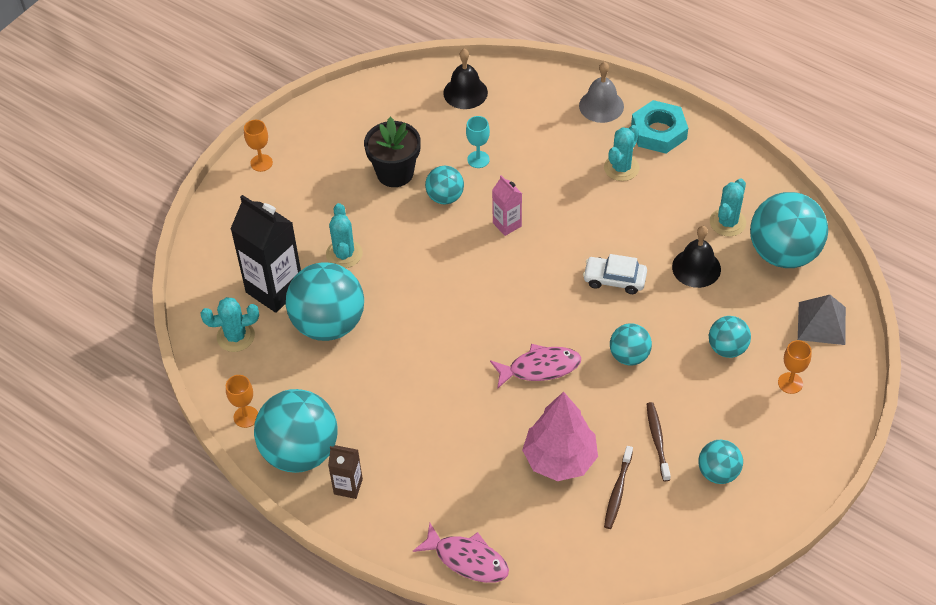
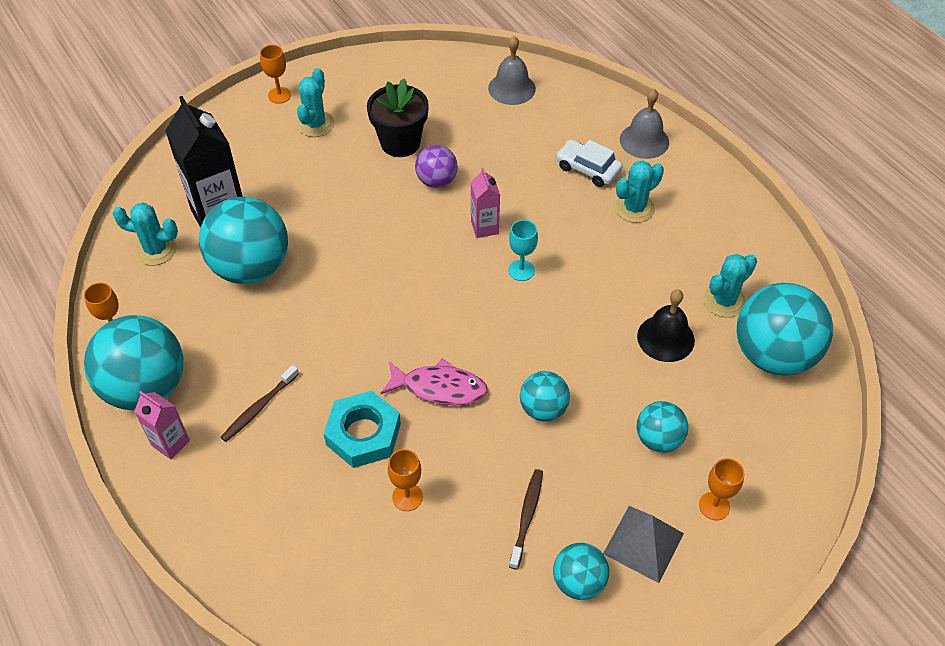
camera: 20 degrees right, 0 degrees up
turquoise cactus [326,203,363,268] -> turquoise cactus moved to [297,68,334,137]
brown carton [328,445,363,499] -> pink carton [134,391,190,459]
pink fish [413,523,509,583] -> none
turquoise ball [425,166,464,204] -> purple ball [415,145,458,188]
black bell [443,49,488,109] -> grey bell [488,36,536,105]
turquoise goblet [466,116,490,168] -> turquoise goblet moved to [508,220,538,281]
pink tree [522,392,598,481] -> orange goblet [388,449,423,511]
white car [583,254,647,294] -> white car moved to [556,140,623,187]
brown toothbrush [604,446,633,529] -> brown toothbrush moved to [220,365,299,442]
turquoise nut [631,100,688,154] -> turquoise nut moved to [324,391,401,468]
grey pyramid [798,295,846,345] -> grey pyramid moved to [603,506,684,583]

